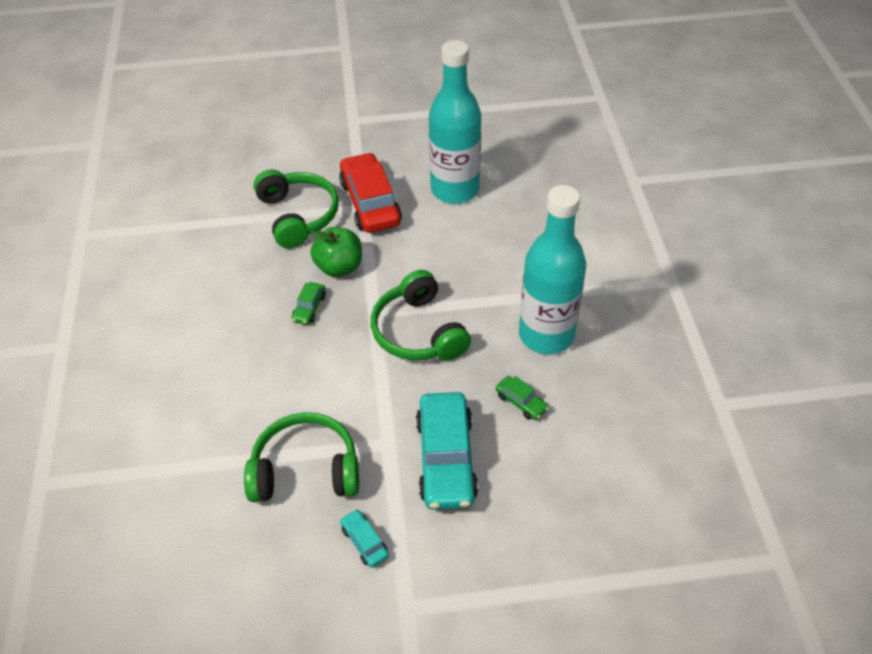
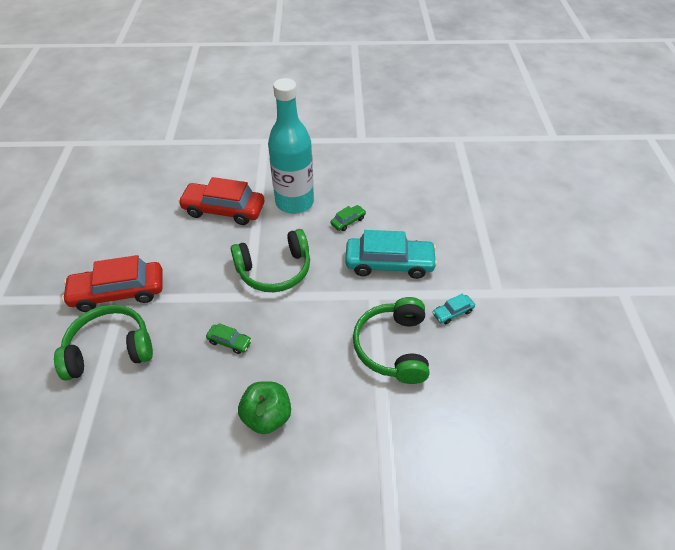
camera: 85 degrees left, 0 degrees up
green apple [311,227,362,277] -> green apple moved to [238,381,291,434]
turquoise bottle [429,40,481,204] -> none
none -> red car [178,177,264,225]

